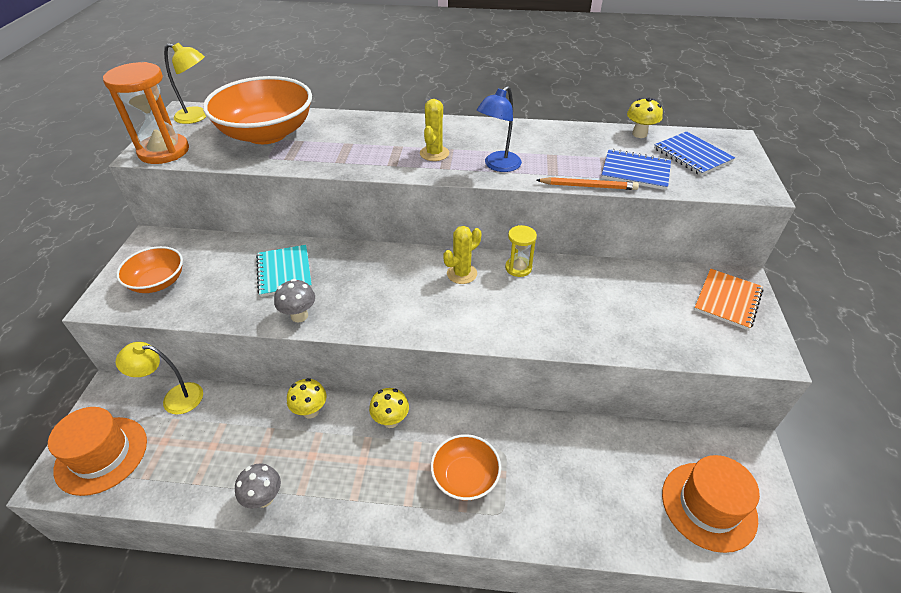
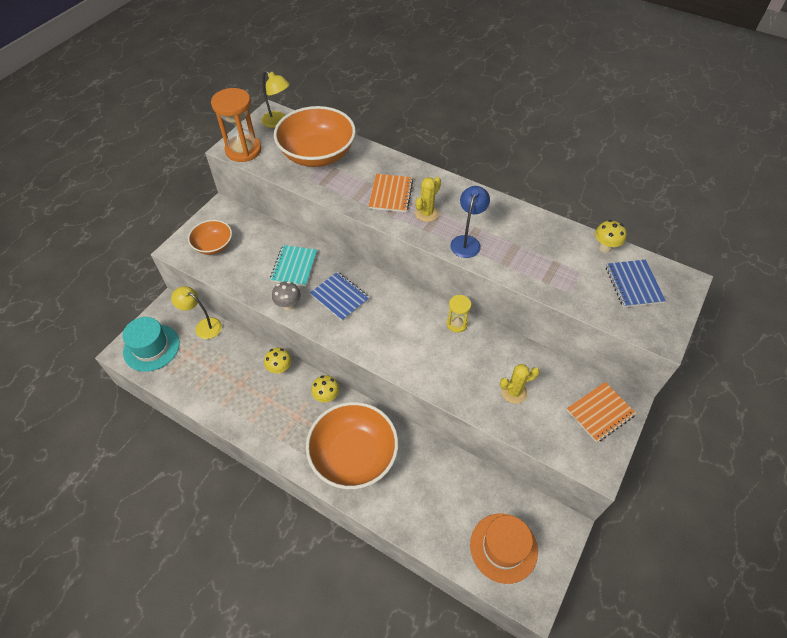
camera: 25 degrees right, 10 degrees up
orange hat [48,407,147,496] -> turquoise hat [122,317,180,372]
grey mushroom [235,463,281,508] -> none
orange bowl [431,434,501,501] -> orange bowl [306,402,398,489], size x1.84
yellow cactus [443,226,482,284] -> yellow cactus moved to [500,364,540,404]
blue lamp [477,86,522,172] -> blue lamp turned 135 degrees clockwise [450,186,490,258]
orange pencil [536,177,639,190] -> none
blue notebook [601,149,671,190] -> blue notebook moved to [310,272,370,321]
none -> orange notebook [369,174,413,212]

